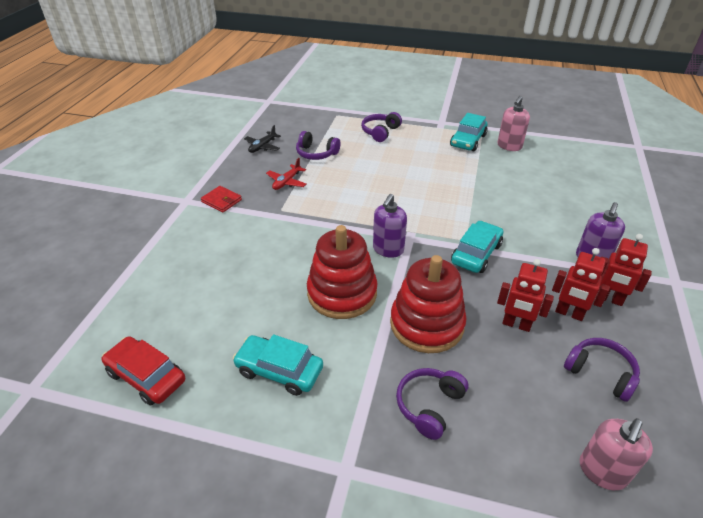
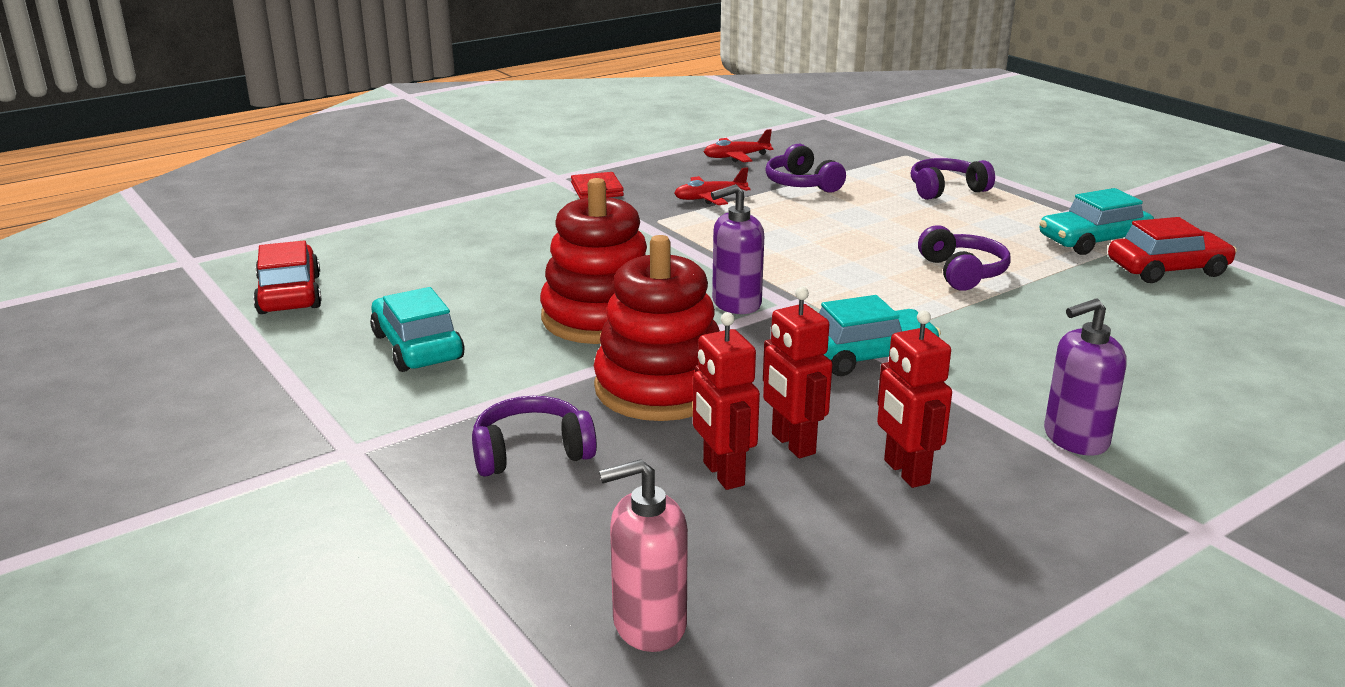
camera: 40 degrees right, 15 degrees down
black plane [244,125,281,153] -> red plane [704,129,773,162]
pink soap dispenser [498,96,530,151] -> red car [1108,217,1237,283]
purple headphones [564,338,640,402] -> purple headphones moved to [918,225,1011,291]
red robot [595,234,652,306] -> red robot moved to [693,312,760,490]

